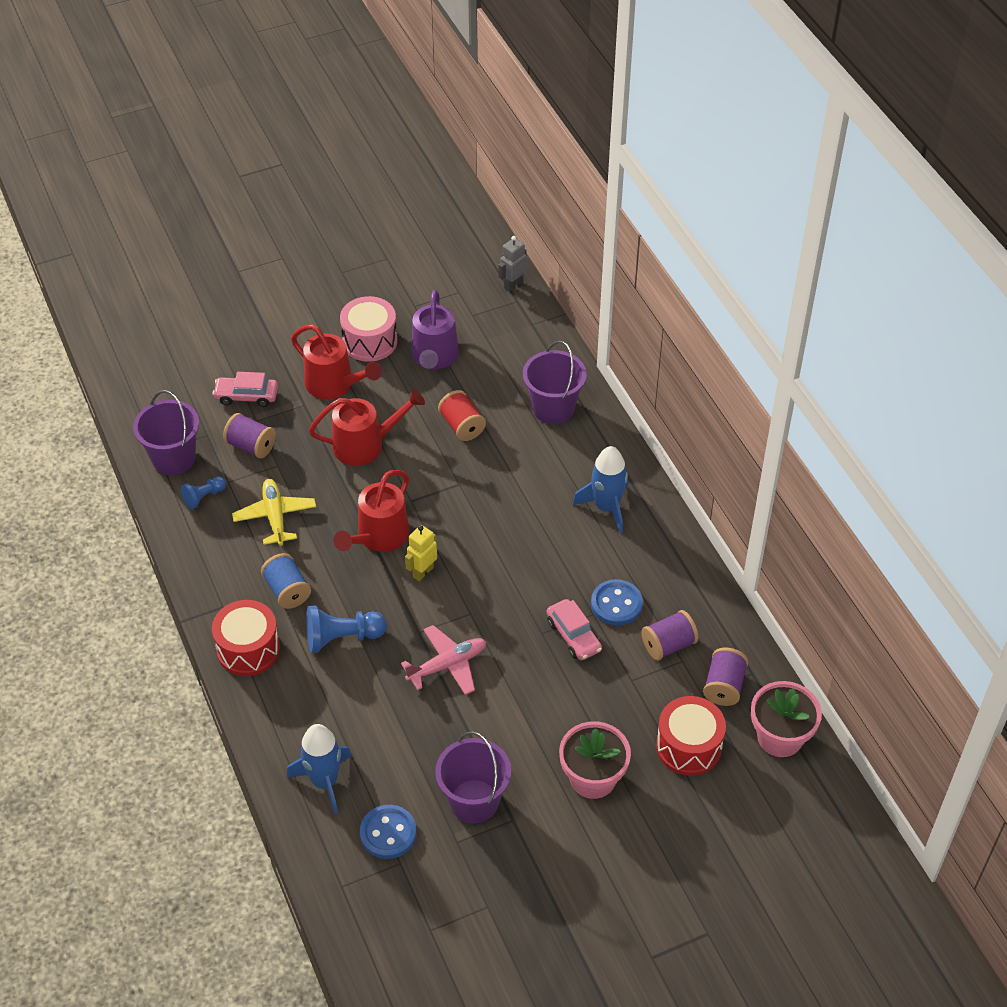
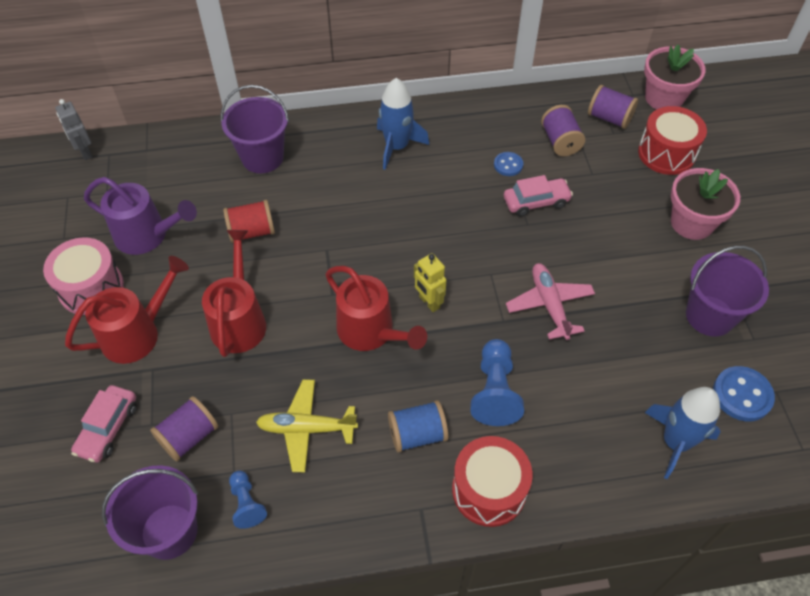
camera: 75 degrees left, 5 degrees up
blue button [591,579,643,626] -> blue button [494,152,523,176], size x0.61

